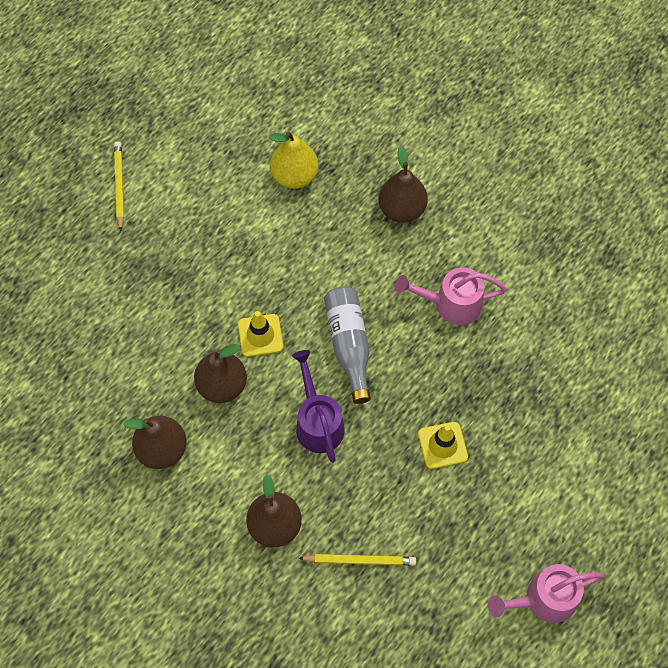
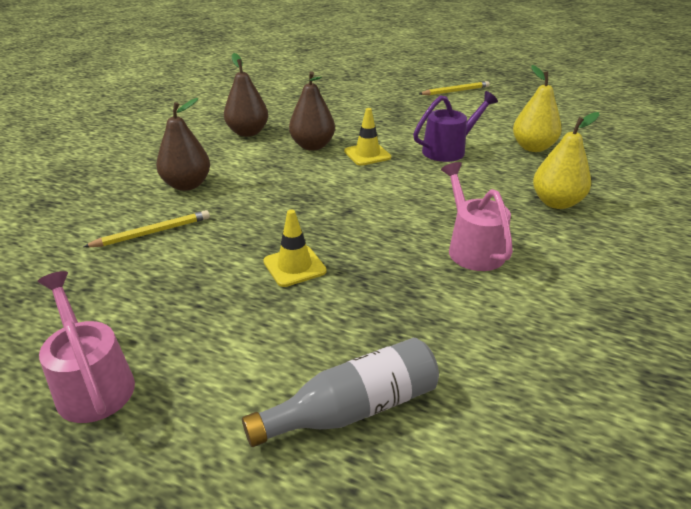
camera: 75 degrees right, 30 degrees down
purple watering can [292,350,345,463] -> purple watering can moved to [413,91,498,162]
yellow pencil [298,554,416,566] -> yellow pencil turned 105 degrees counterclockwise [83,210,210,247]
grey bottle [324,286,371,404] -> grey bottle moved to [242,338,439,447]
brown pear [378,146,428,223] -> yellow pear [533,112,599,209]

